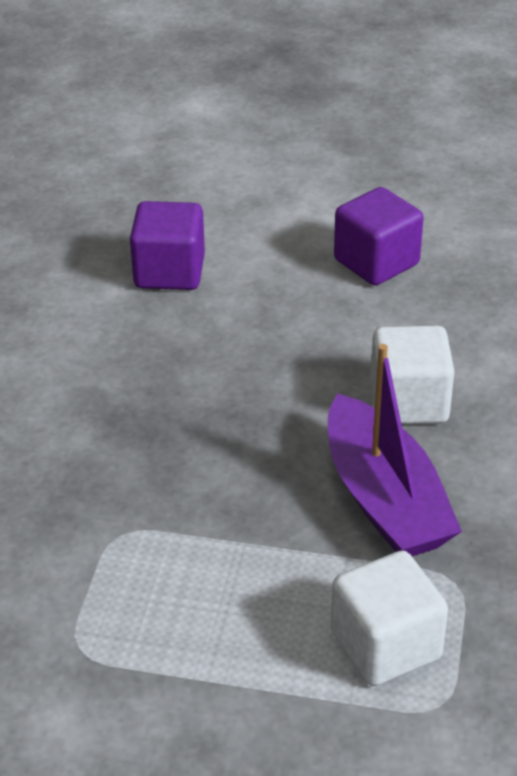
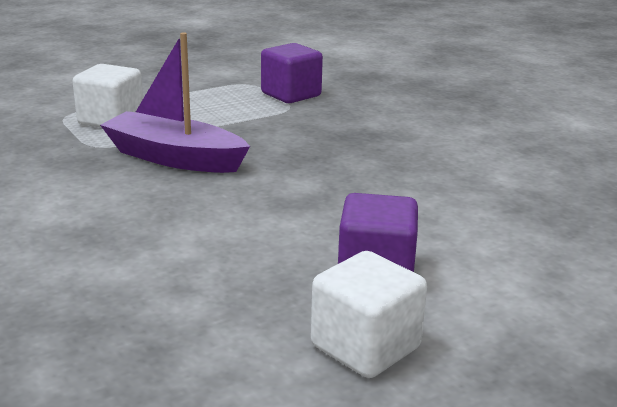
camera: 135 degrees right, 15 degrees down
purple cube [130,201,205,290] -> purple cube moved to [261,43,323,103]
white cube [370,326,455,424] -> white cube moved to [311,251,427,378]

